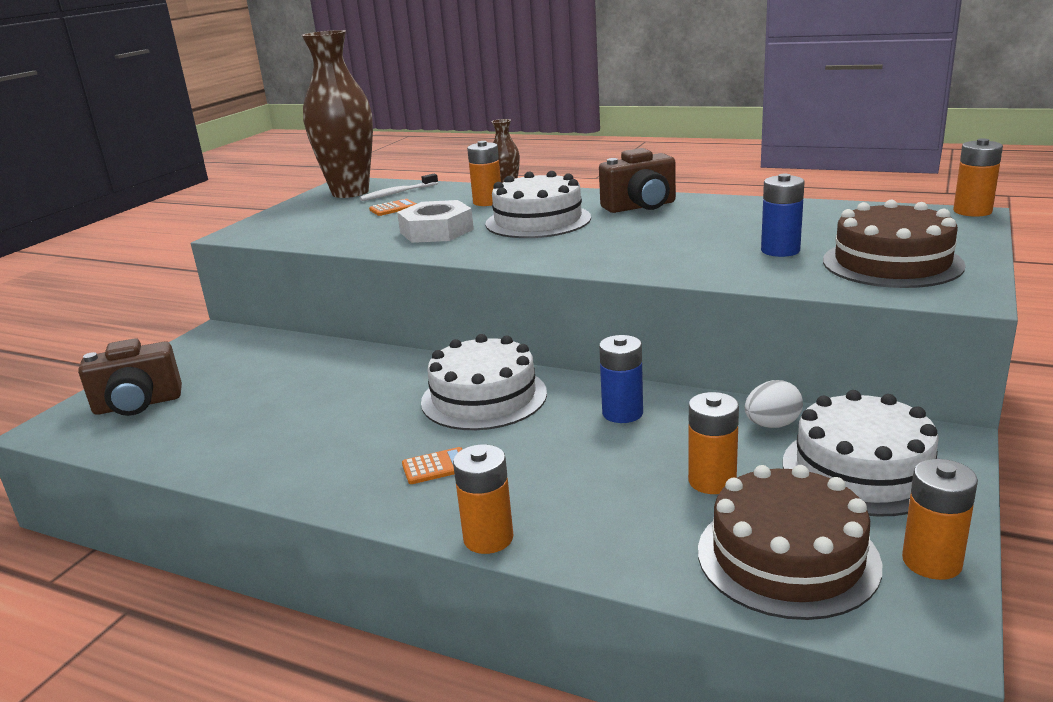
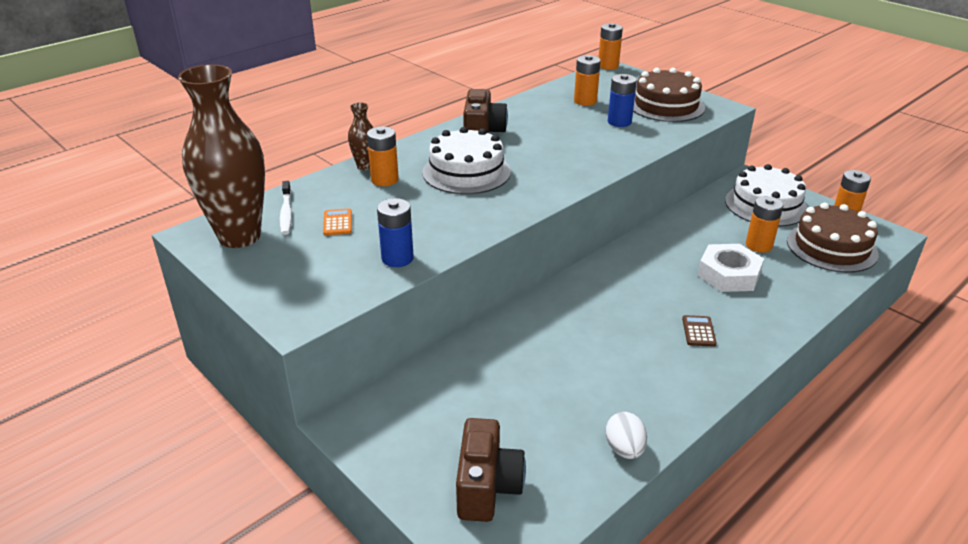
camera: 70 degrees left, 10 degrees up
white nut [397,200,474,243] -> white nut moved to [697,244,764,292]
orange calculator [402,447,462,484] -> brown calculator [682,315,716,347]
white cake [421,334,547,430] -> none
orange battery [453,444,513,554] -> orange battery moved to [574,55,601,106]
blue battery [599,335,643,423] -> blue battery moved to [377,198,414,267]
white egg [745,380,803,428] -> white egg moved to [606,412,647,459]

